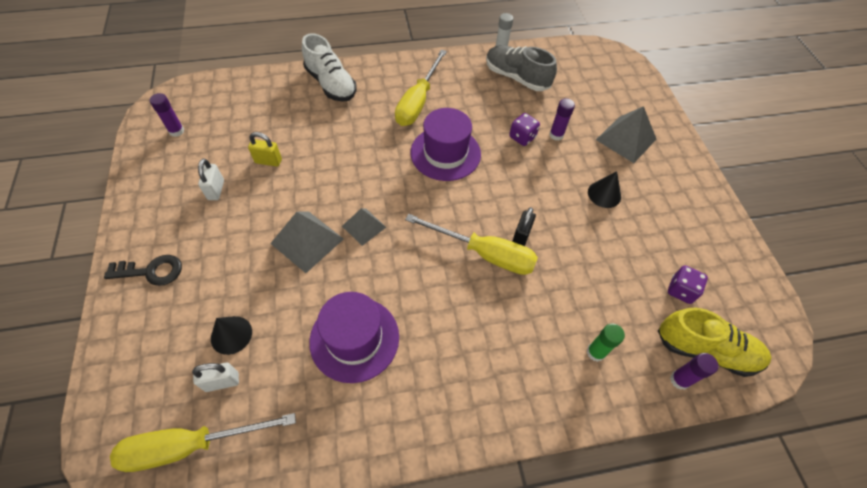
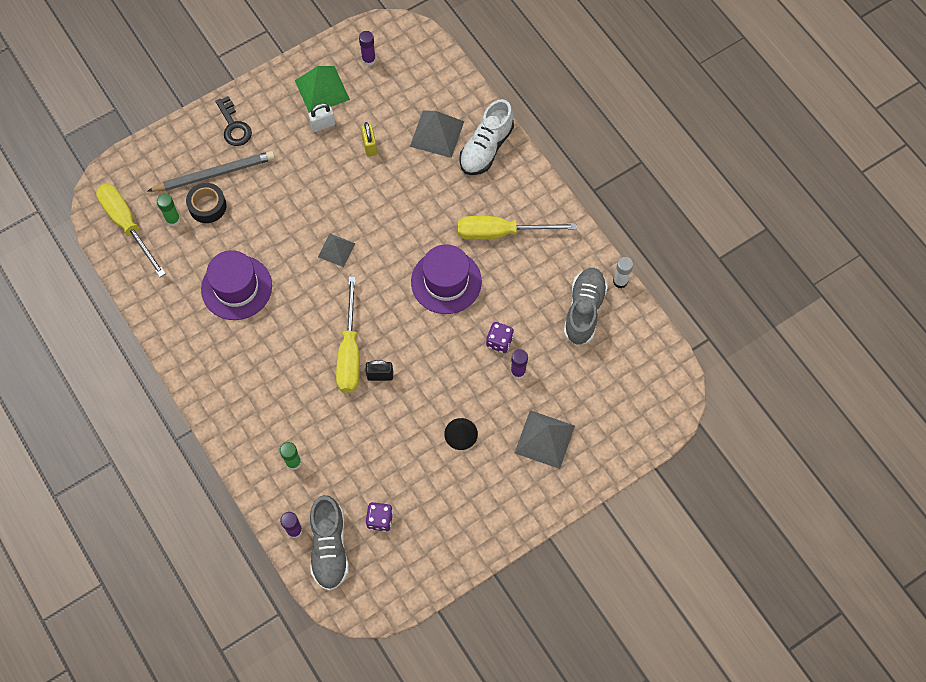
camera: 70 degrees right, 10 degrees up
white padlock [192,363,239,392] -> green glue stick [157,194,181,226]
black cone [211,316,252,355] -> black tape [186,183,227,223]
grey pyramid [270,211,344,273] -> grey pyramid moved to [410,110,464,158]
yellow shoe [658,308,772,377] -> grey shoe [310,495,349,591]
none -> grey pencil [148,151,275,192]
none -> green pyramid [295,66,350,113]

